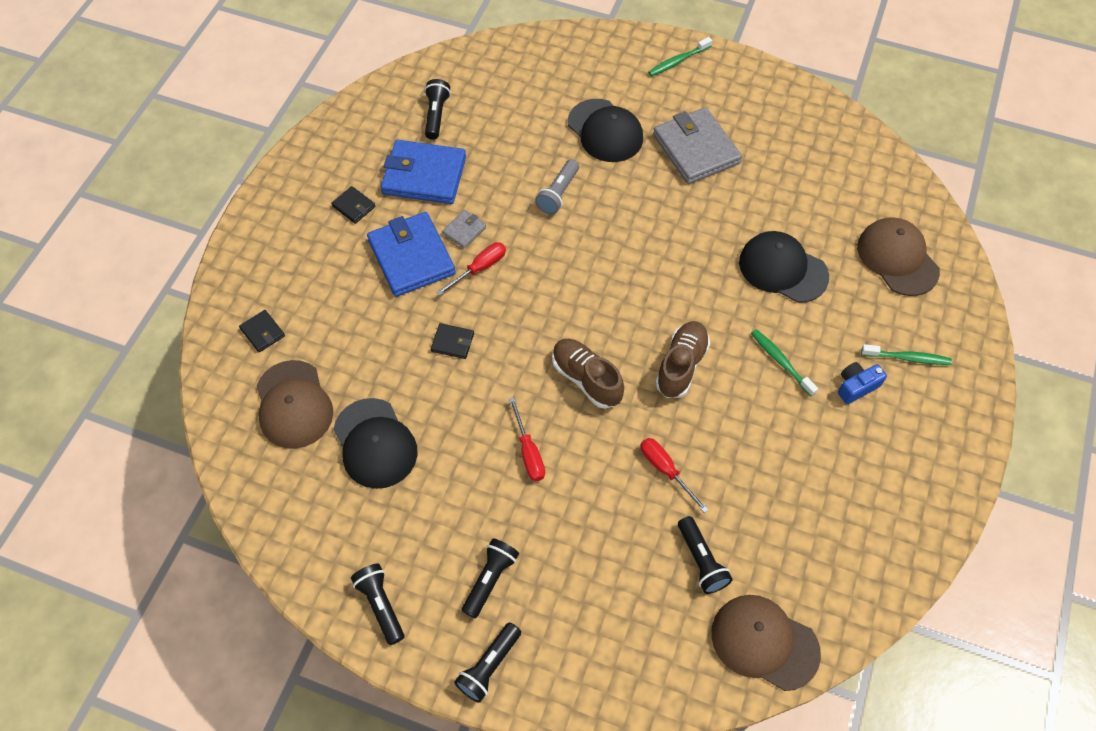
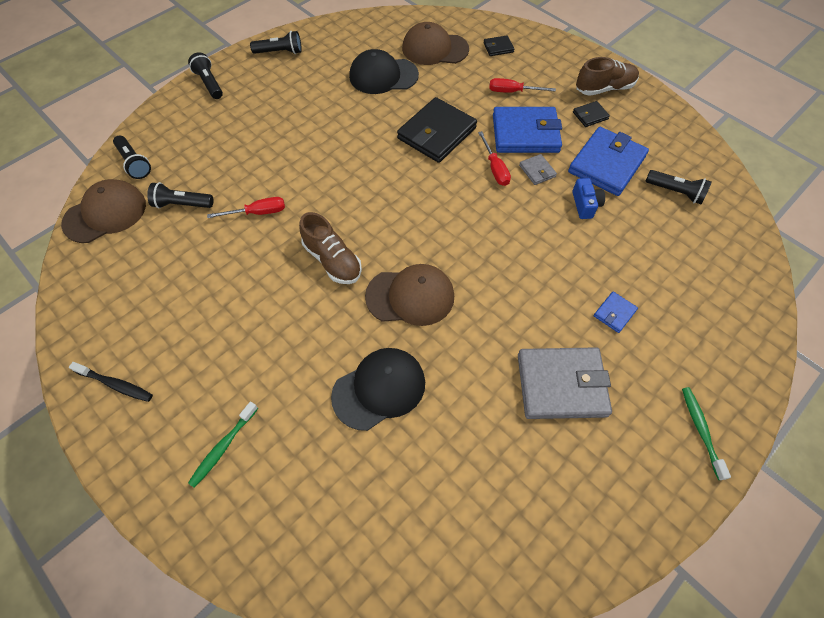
camera: 115 degrees right, 0 degrees up
black wallet [431,323,474,359] -> black wallet [397,97,477,163], size x2.20
black flashlight [462,538,519,618] -> black flashlight moved to [113,136,151,179]
red screwdriver [509,397,545,481] -> red screwdriver moved to [489,78,556,93]
grey flashlight [535,159,579,214] -> none
brown shoe [552,339,624,409] -> brown shoe moved to [576,57,639,96]
black cap [568,99,643,162] -> blue wallet [594,292,638,333]
green toothbrush [751,329,818,396] -> none
blue camera [838,362,887,404] -> blue camera moved to [572,178,605,219]
brown cap [857,217,940,296] -> brown cap moved to [365,264,454,326]
none -> black toothbrush [69,362,153,402]

